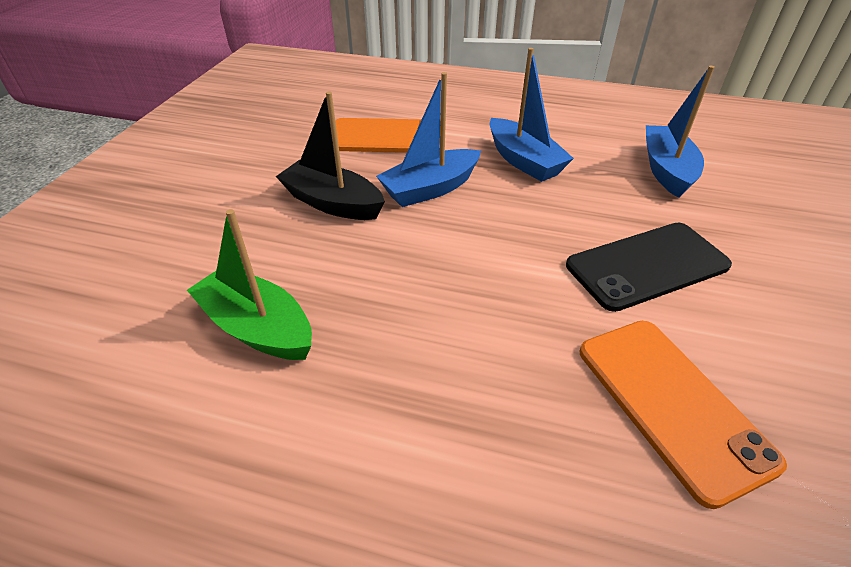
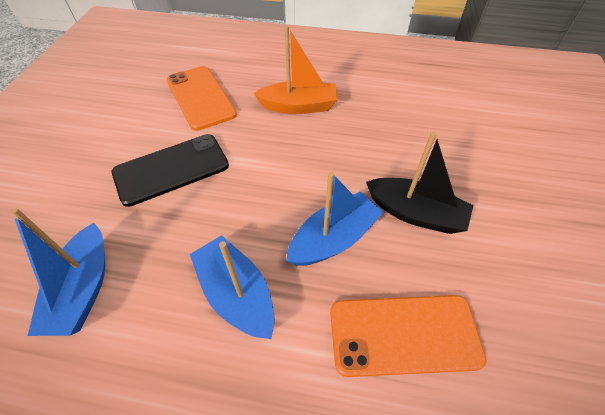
camera: 175 degrees right, 10 degrees up
green boat [187,209,312,360] -> none
none -> orange boat [254,26,338,114]

